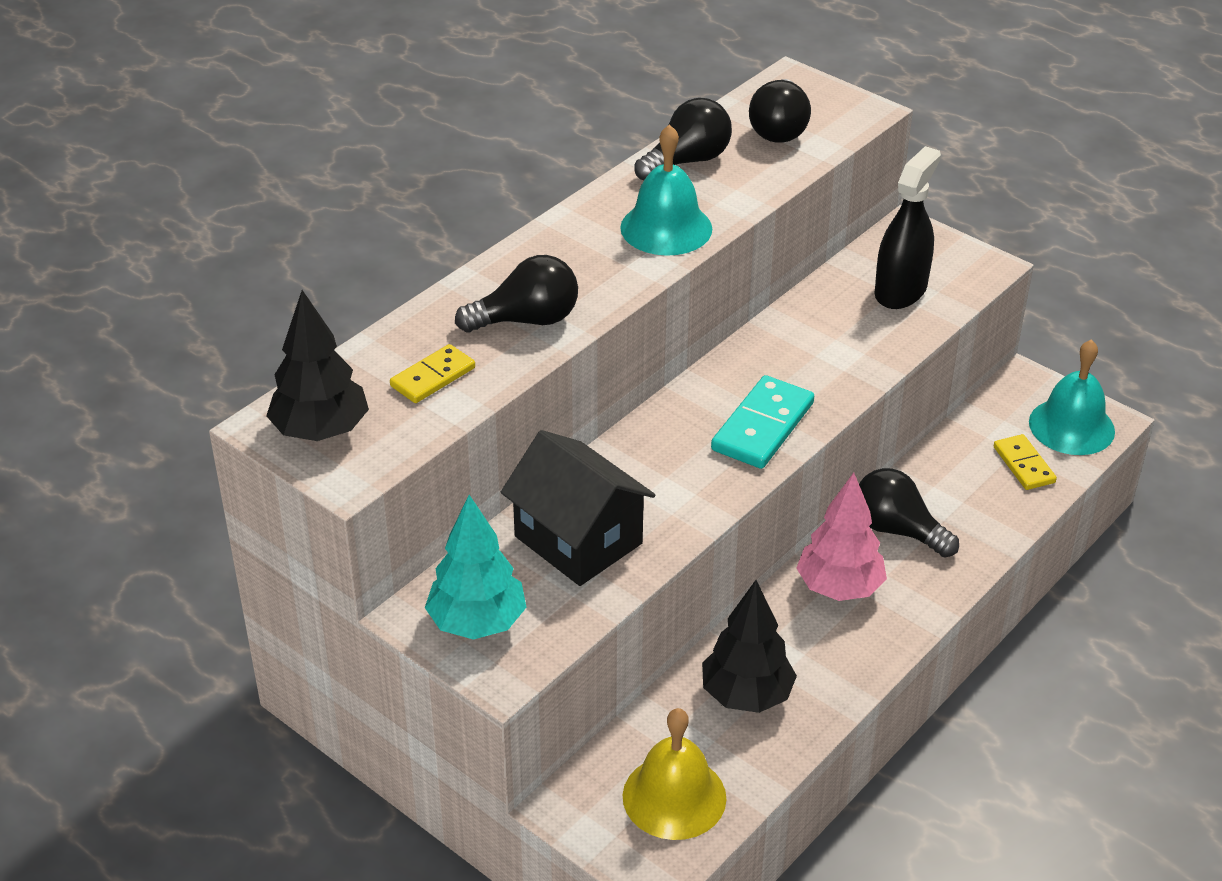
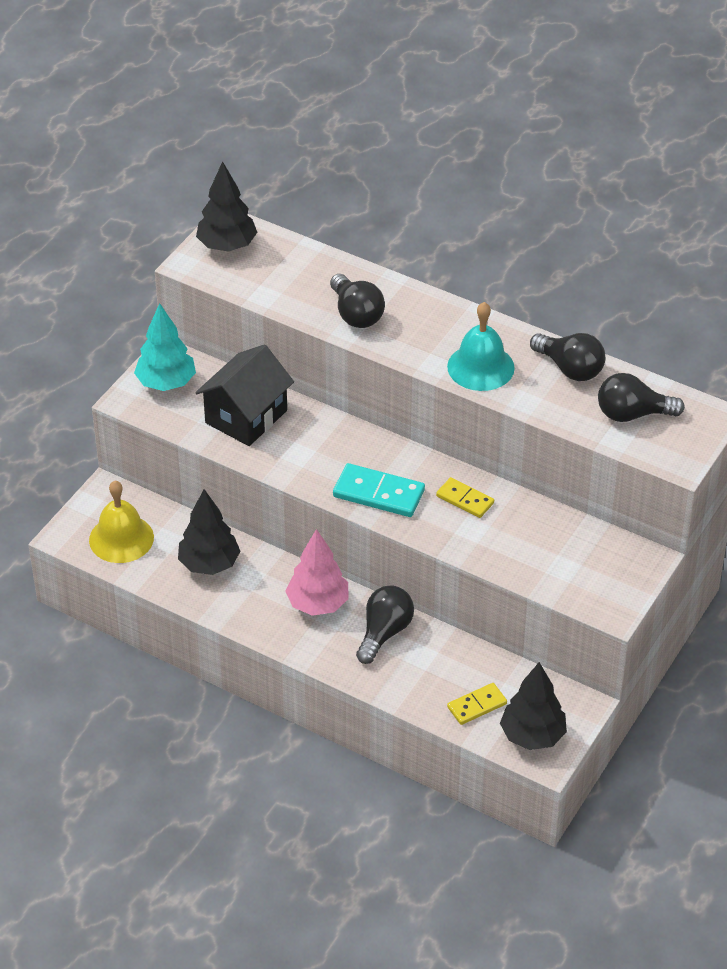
camera: 80 degrees right, 5 degrees up
yellow domino [390,344,475,403] -> yellow domino moved to [436,477,494,518]
black spray bottle [874,146,941,309] -> none
turquoise bell [1029,339,1115,455] -> black tree [500,662,567,750]

